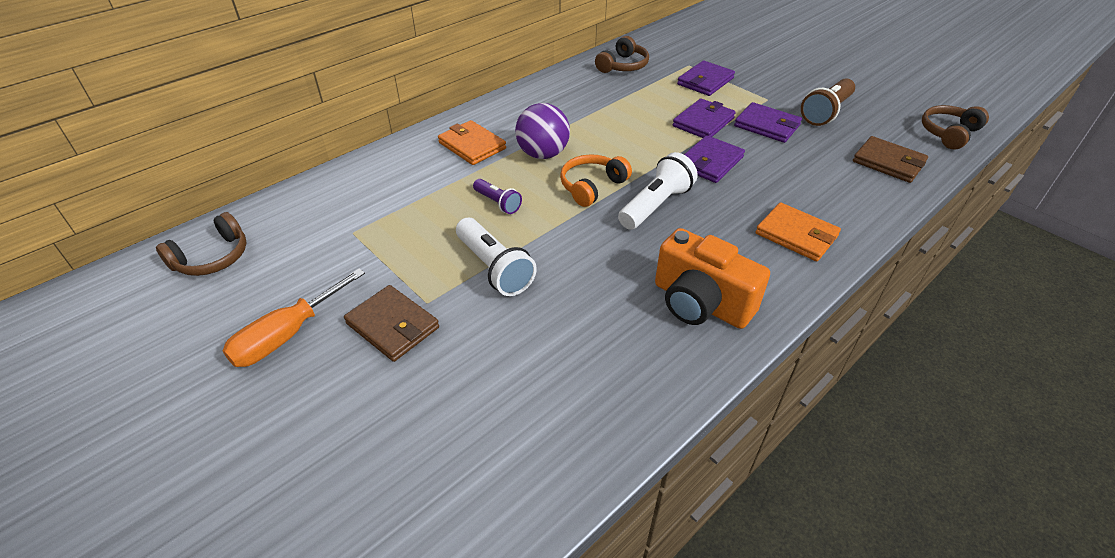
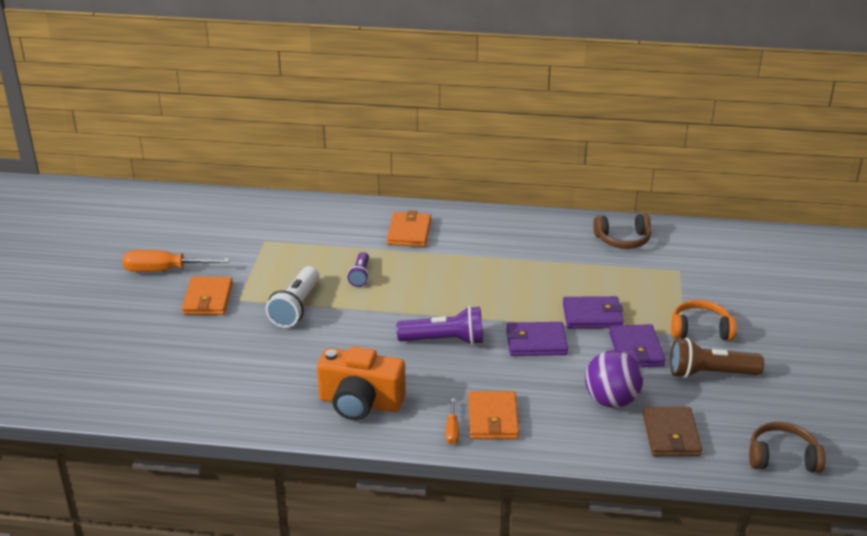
camera: 50 degrees right, 10 degrees down
brown headphones [156,212,246,276] -> none
brown wallet [344,285,439,362] -> orange wallet [182,277,233,315]
purple ball [515,103,570,159] -> purple ball moved to [585,350,643,408]
orange headphones [560,154,632,207] -> orange headphones moved to [671,300,737,341]
white flashlight [618,152,698,230] -> purple flashlight [396,306,483,345]
orange camera [655,228,770,329] -> orange camera turned 75 degrees counterclockwise [317,346,406,420]
purple wallet [677,61,735,96] -> none
none -> orange screwdriver [446,399,459,444]

